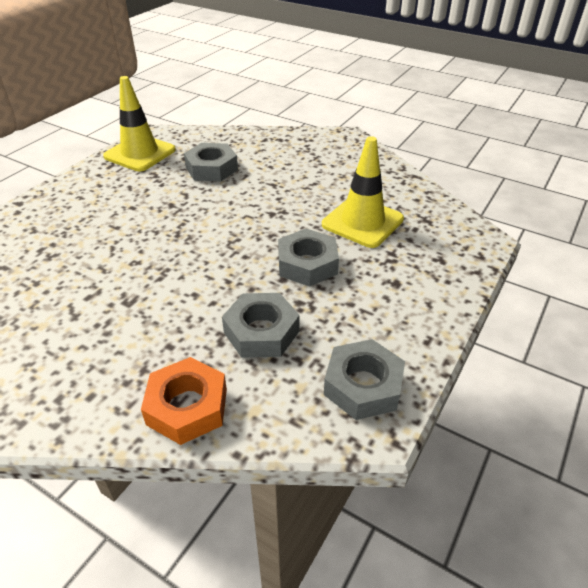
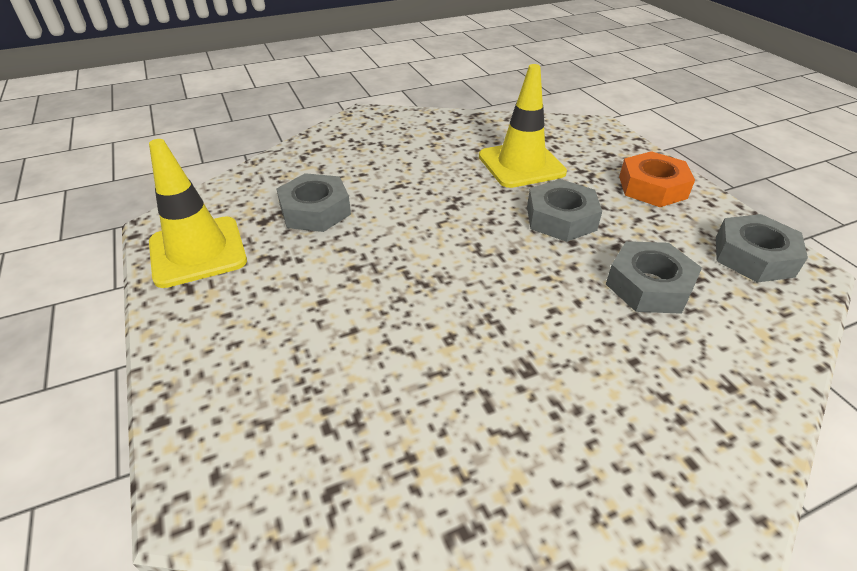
camera: 55 degrees left, 0 degrees up
orange nut [141,357,227,445] -> orange nut moved to [619,151,695,207]

